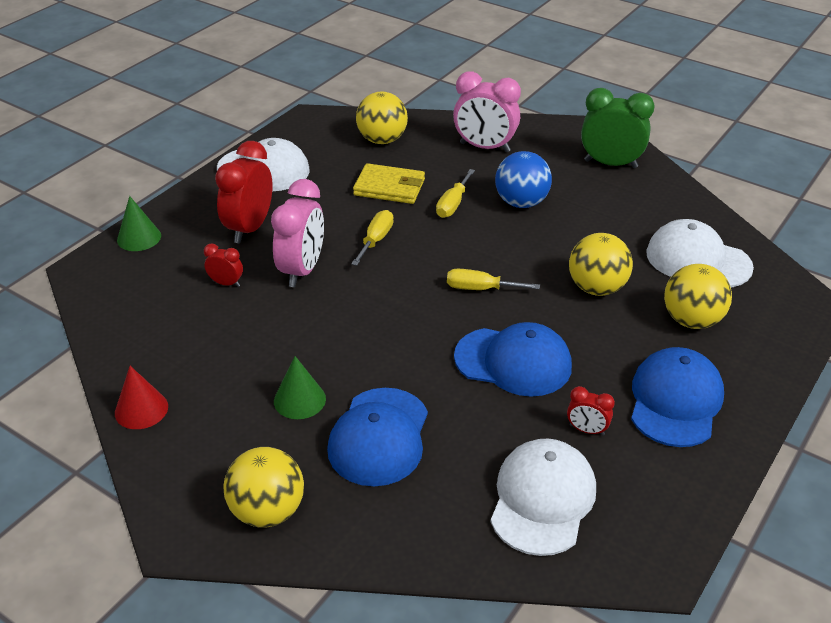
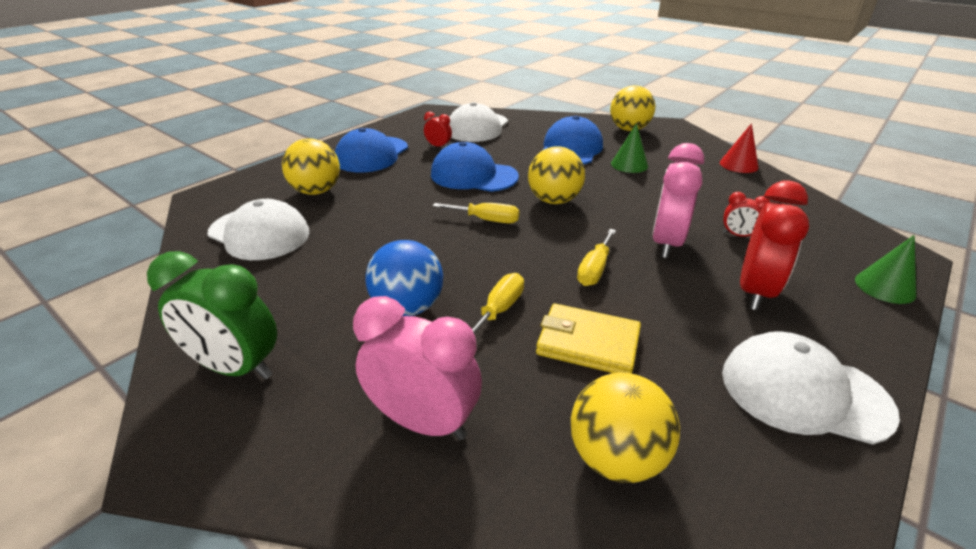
camera: 175 degrees left, 5 degrees down
yellow ball [569,233,633,296] -> yellow ball moved to [528,146,585,204]

